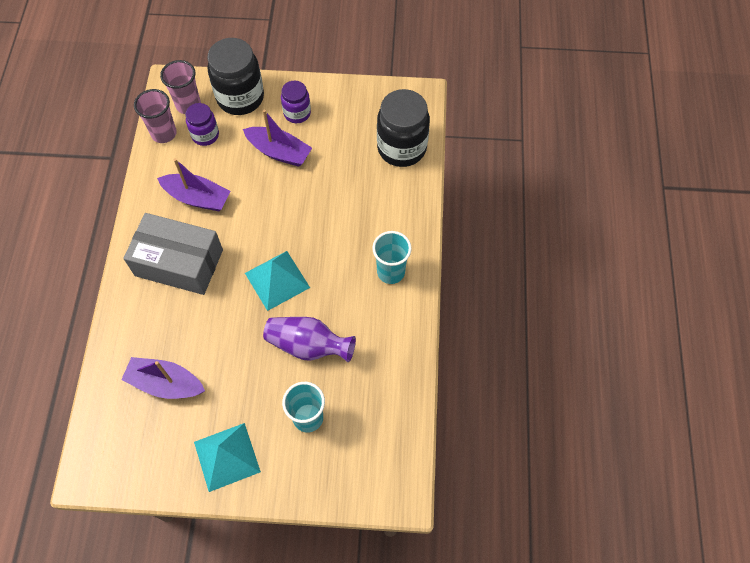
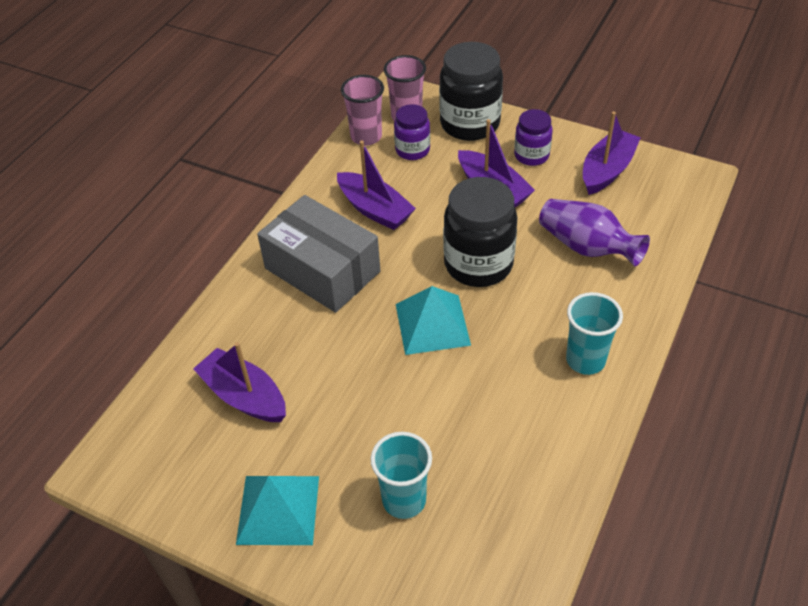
camera: 25 degrees right, 15 degrees down
purple vase [263,317,356,362] -> purple vase moved to [539,199,650,266]
black jar [377,89,430,167] -> black jar moved to [443,177,518,287]
none -> purple boat [583,111,641,195]

